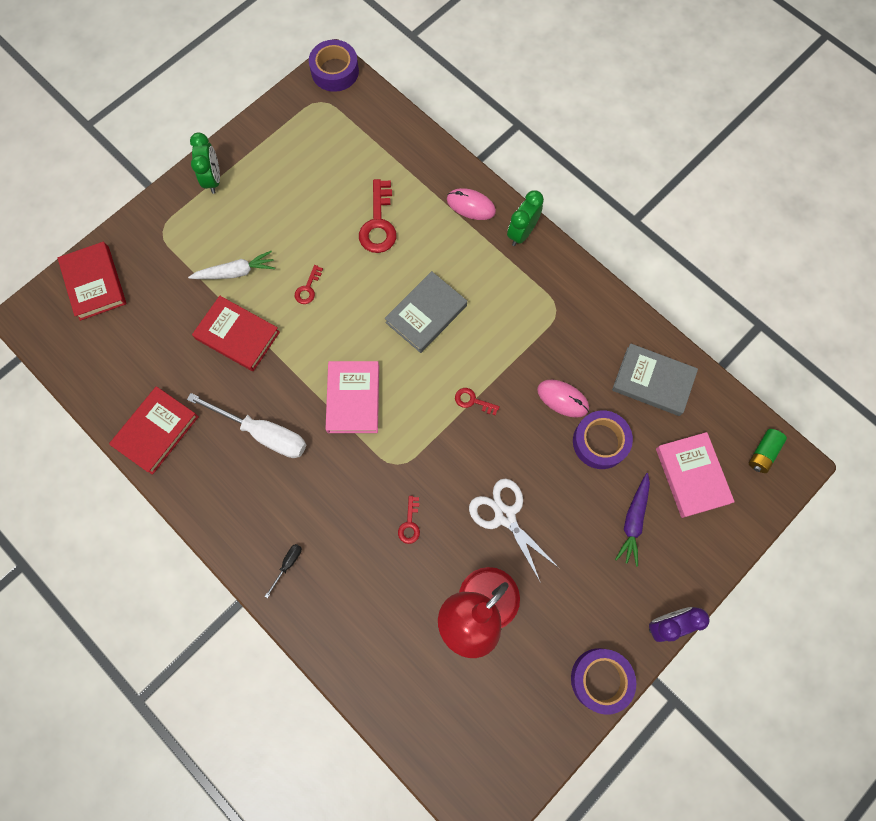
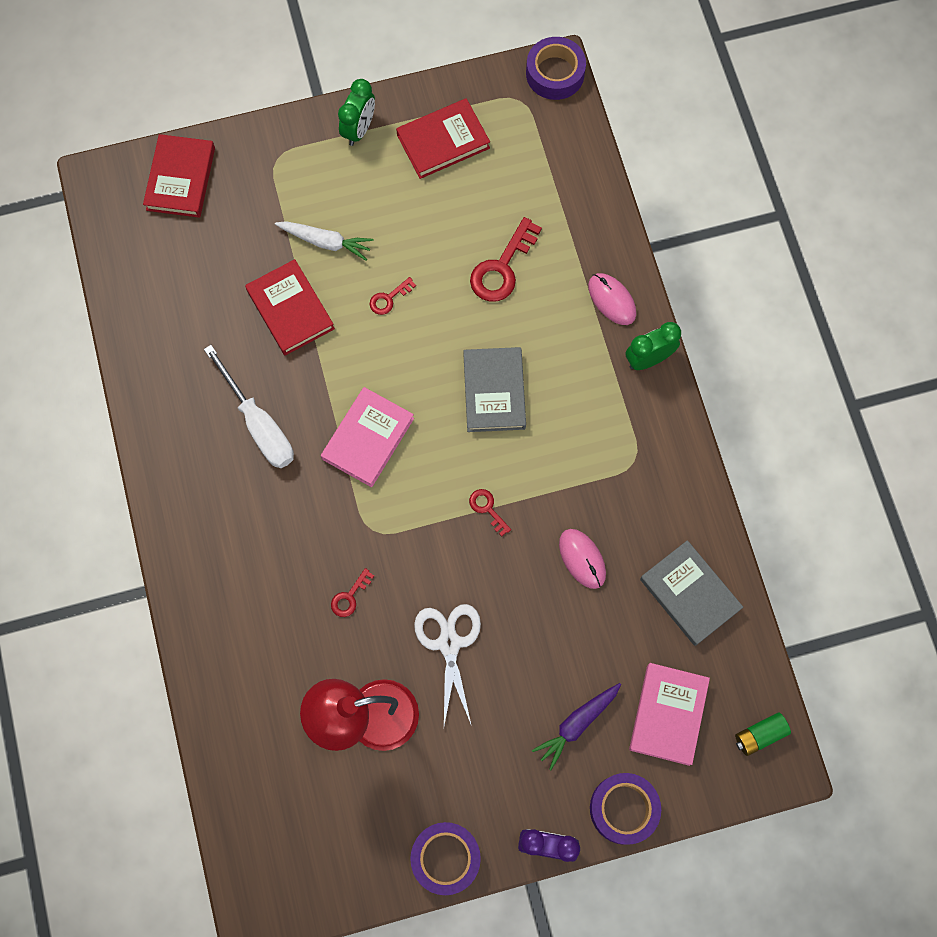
camera: 30 degrees right, 0 degrees up
red book [109,386,199,475] -> red book moved to [396,98,490,179]
black screwdriver [265,544,302,598] -> none
grey book [385,271,467,353] -> grey book turned 75 degrees counterclockwise [463,347,526,432]
purple tape [573,410,633,469] -> purple tape moved to [590,773,661,845]

